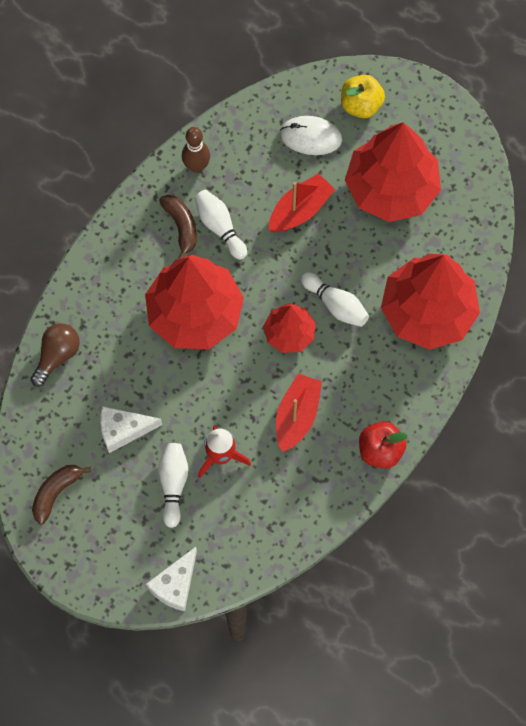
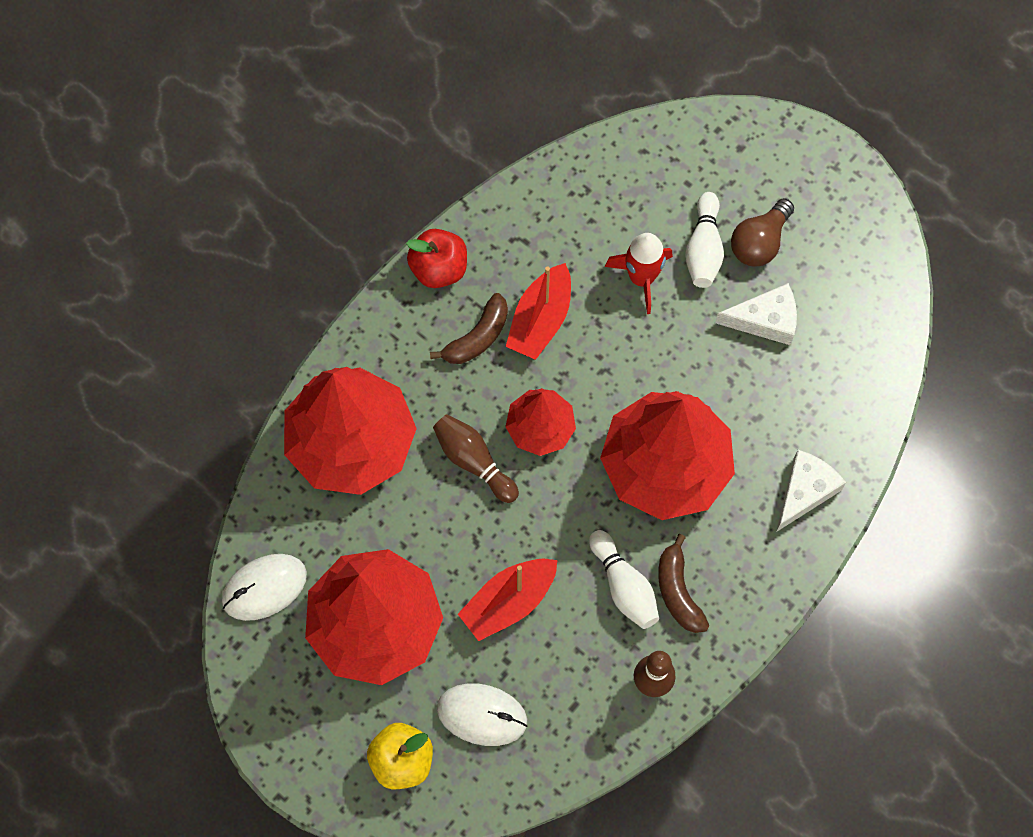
camera: 175 degrees left, 0 degrees up
brown light bulb [31,323,80,387] -> brown light bulb moved to [731,198,794,267]
brown banana [32,465,92,525] -> brown banana moved to [430,293,508,364]
white cheese [146,547,197,611] -> white cheese moved to [776,450,846,532]
white bowling pin [301,273,369,327] -> brown bowling pin [433,414,519,503]
none -> white mouse [222,554,307,621]

